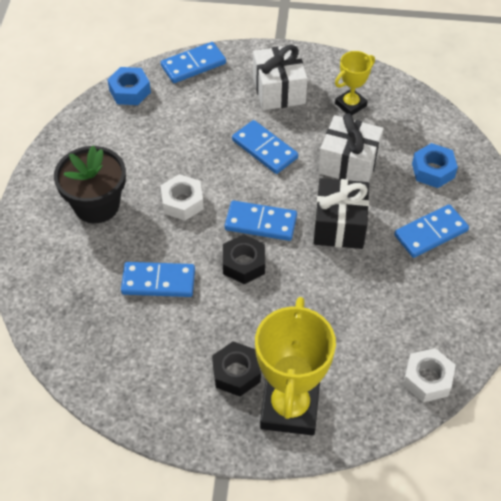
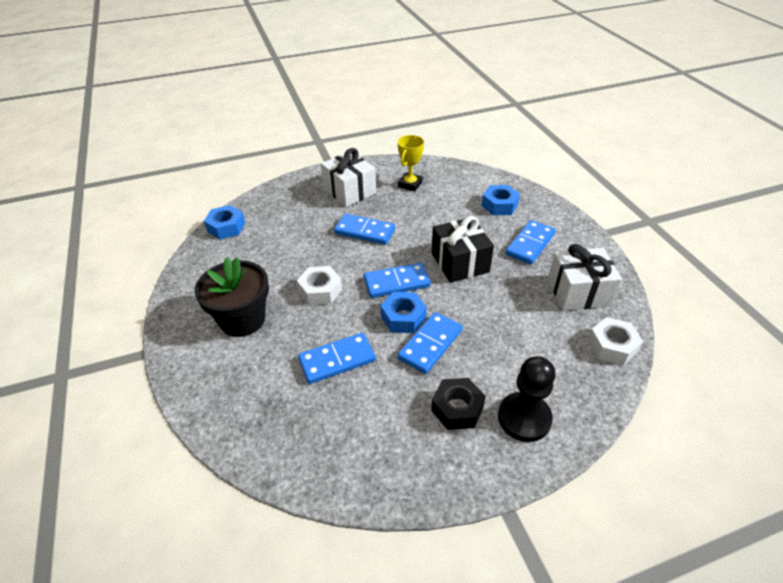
camera: 25 degrees left, 10 degrees down
blue domino [161,42,226,83] -> blue domino moved to [397,312,463,374]
black nut [223,234,265,284] -> blue nut [380,292,427,333]
yellow trophy [255,297,336,436] -> black pawn [498,356,556,442]
white gift [318,113,384,182] -> white gift moved to [548,244,622,311]

